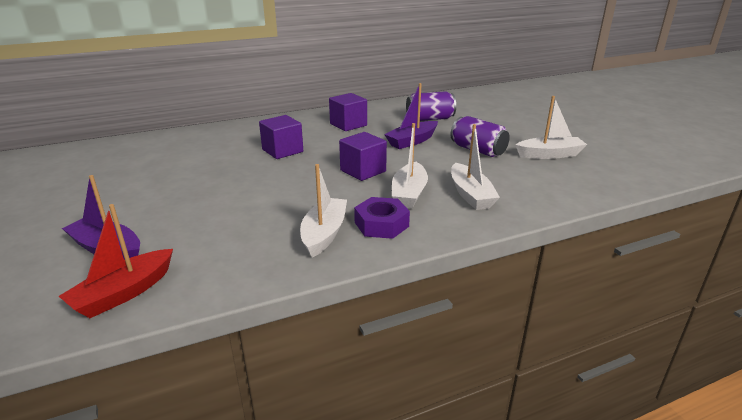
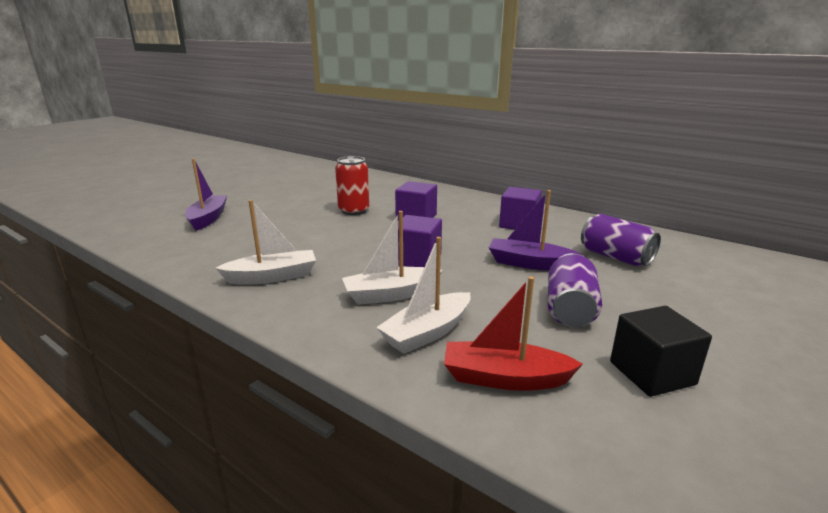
camera: 60 degrees right, 5 degrees down
red boat [59,204,173,318] -> red boat moved to [444,276,583,391]
purple nut [354,197,410,239] -> none
white boat [516,96,587,159] -> black cube [610,306,712,397]
none -> red can [335,156,369,215]

